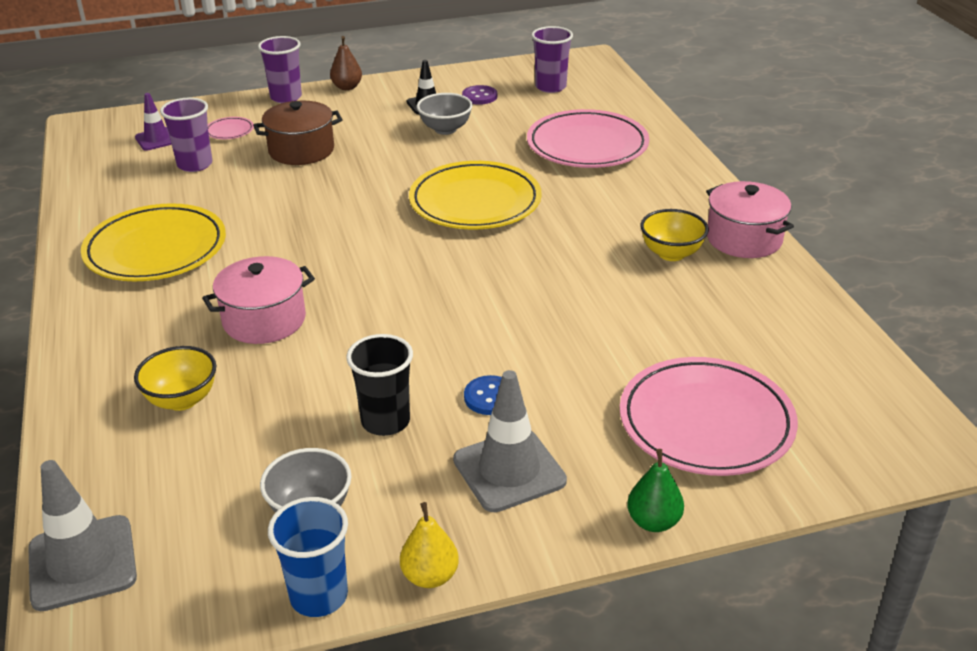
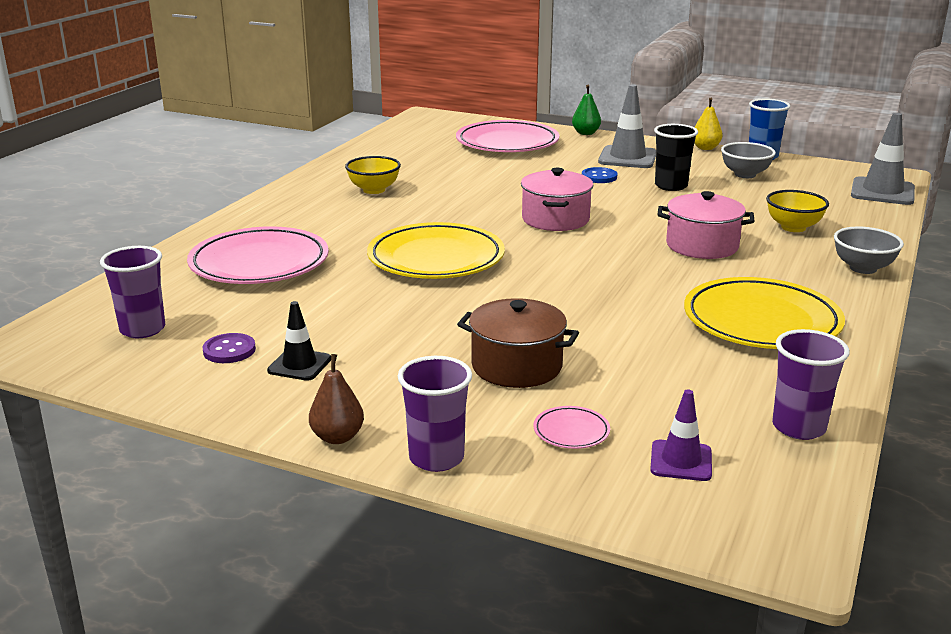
camera: 140 degrees left, 10 degrees down
purple cup [160,98,212,172] -> purple cup moved to [772,329,850,440]
grey bowl [417,93,473,135] -> grey bowl moved to [834,227,904,274]
pink pot [706,181,794,258] -> pink pot moved to [521,168,593,231]

